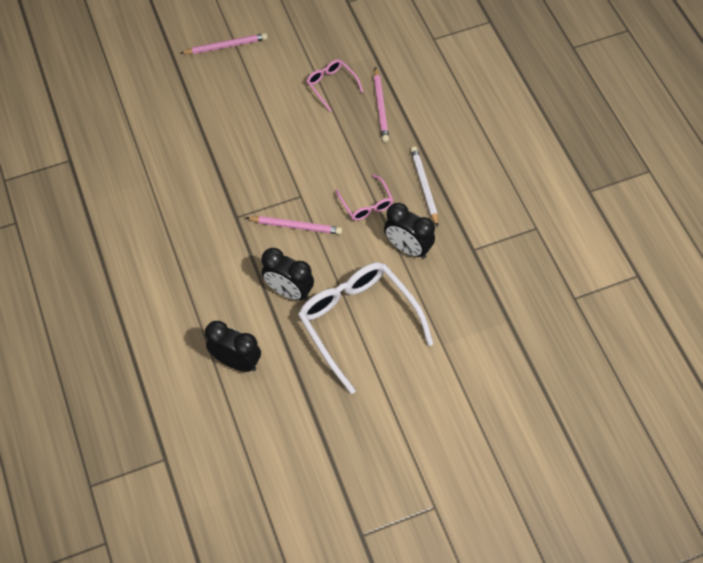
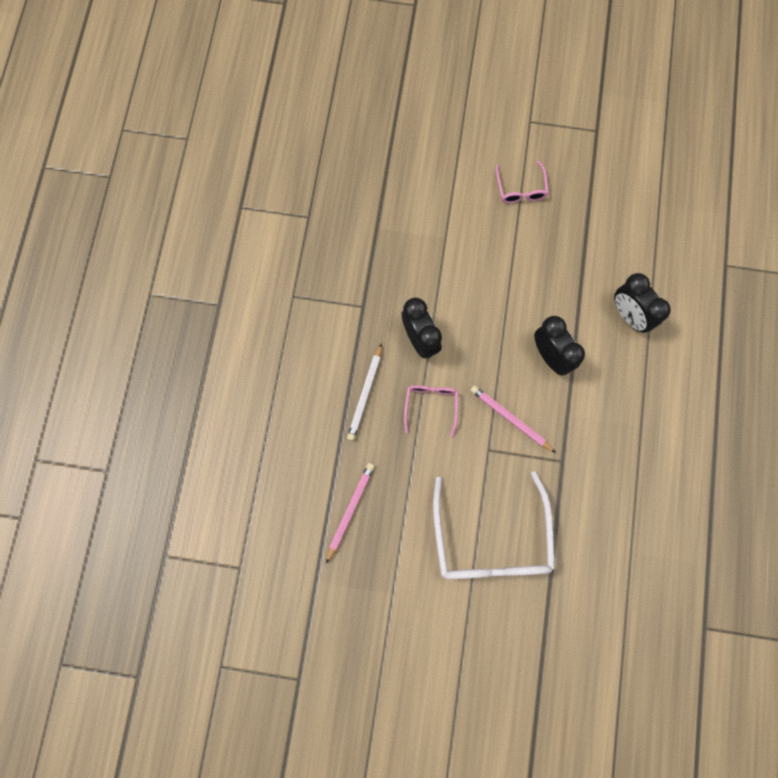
camera: 150 degrees left, 15 degrees up
pink pencil [180,33,268,54] -> none
white glasses [298,262,434,394] -> white glasses moved to [433,471,555,579]
pink glasses [307,59,363,112] -> pink glasses moved to [496,161,549,203]

